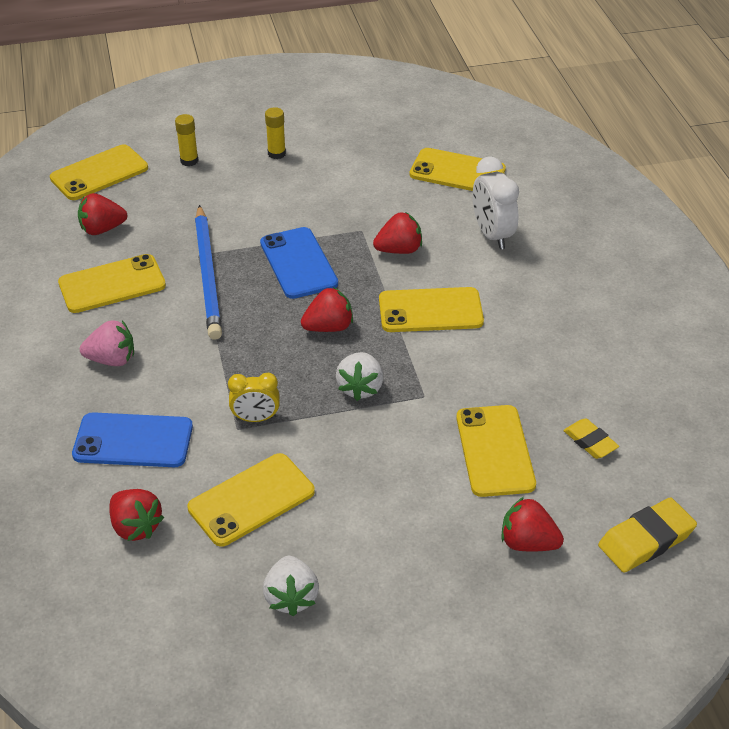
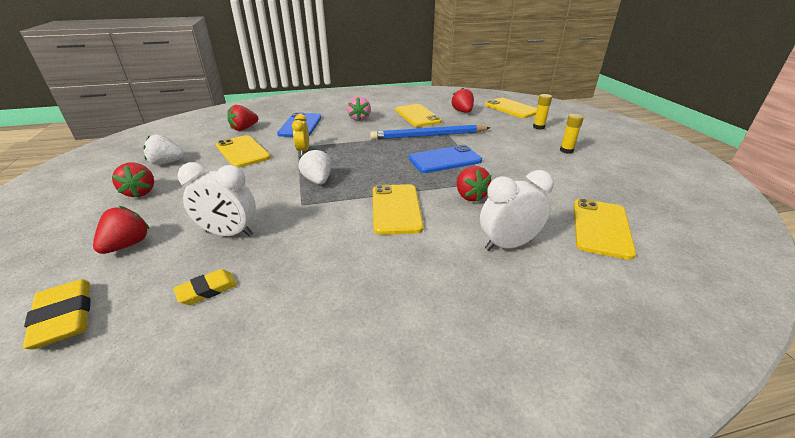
camera: 90 degrees right, 10 degrees down
red strawberry [301,287,353,332] -> red strawberry moved to [112,163,154,198]
white strawberry [336,352,383,401] -> white strawberry turned 60 degrees clockwise [298,148,332,185]
yellow phone [456,405,536,497] -> white clock [178,162,256,237]

